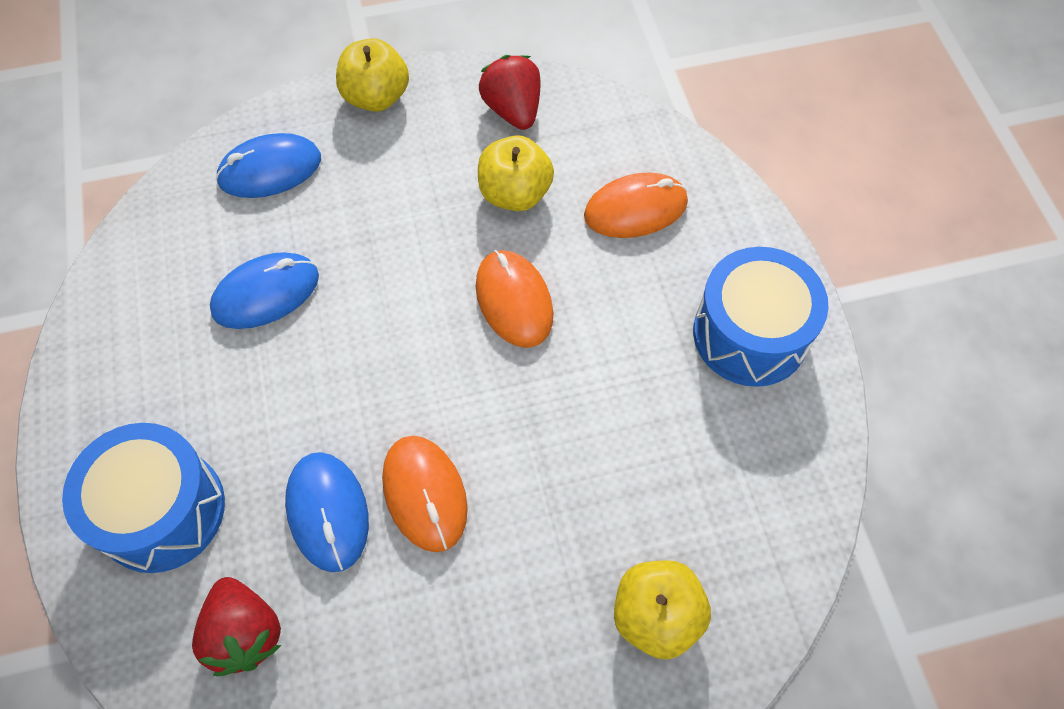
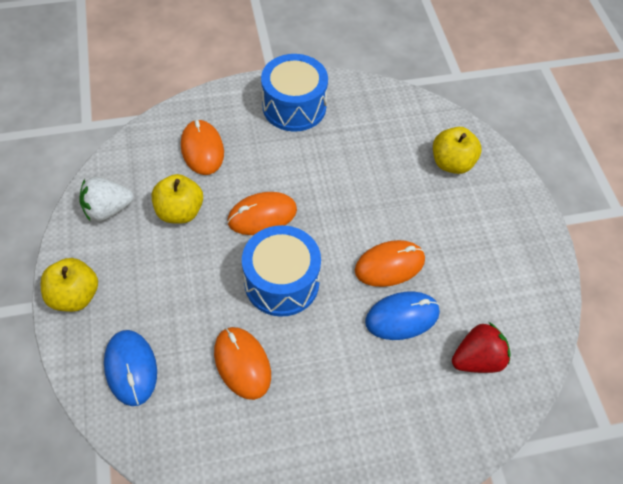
camera: 90 degrees left, 5 degrees down
blue drum [62,423,225,573] -> blue drum moved to [242,225,321,317]
blue mouse [210,252,319,329] -> orange mouse [214,327,271,400]
red strawberry [479,55,541,130] -> white strawberry [79,177,134,222]

